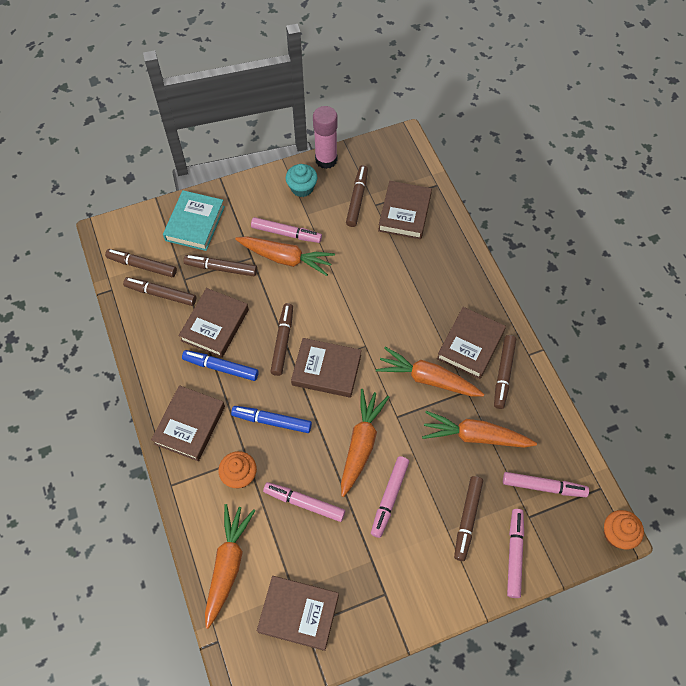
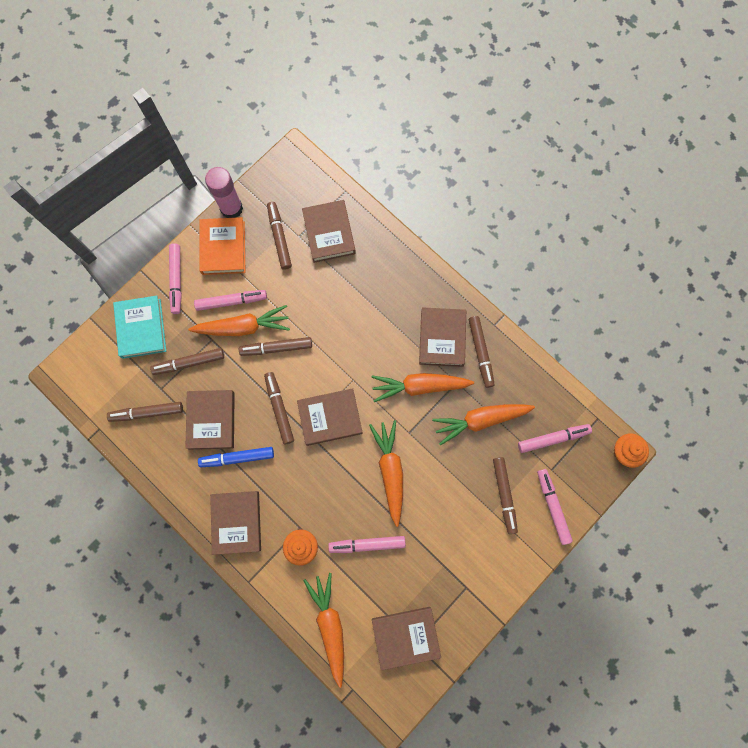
camera: 25 degrees left, 15 degrees up
brown marker [105,249,177,277] -> brown marker moved to [239,337,312,356]
blue marker [231,406,312,433] -> none
turquoise cupcake [286,164,317,197] -> orange book [199,217,245,275]
pink marker [371,456,409,538] -> pink marker moved to [169,244,182,314]

